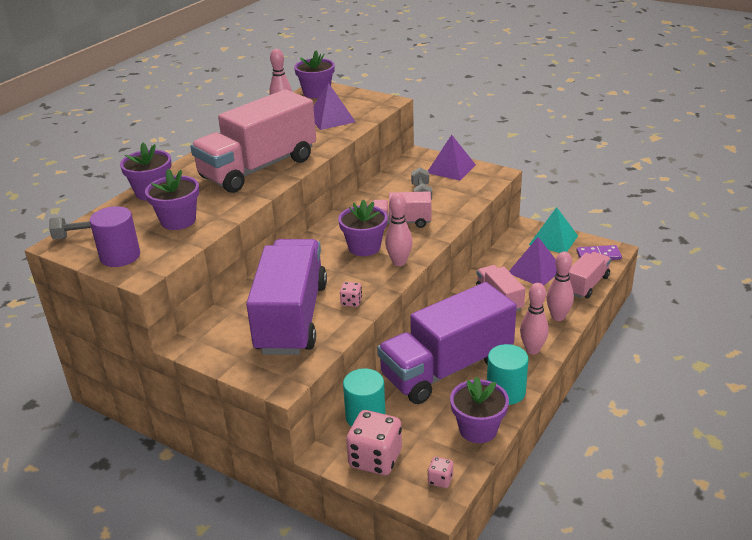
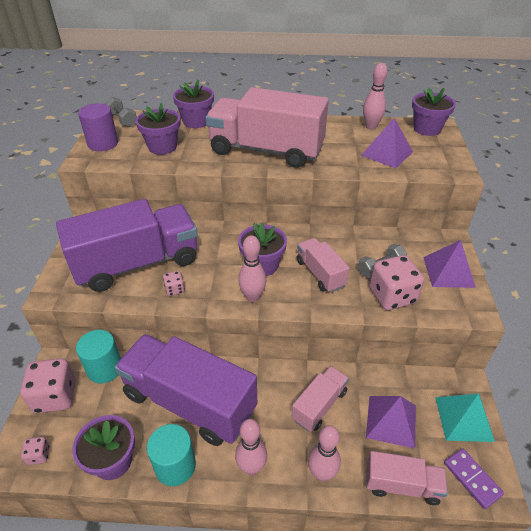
camera: 60 degrees right, 10 degrees up
none -> pink dice [369,255,424,310]

